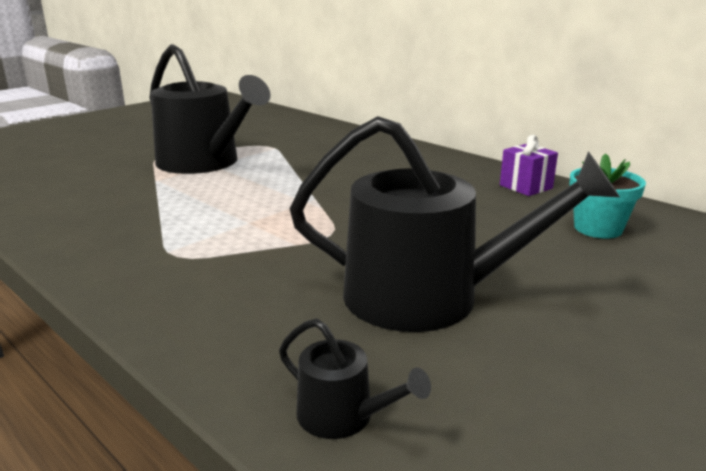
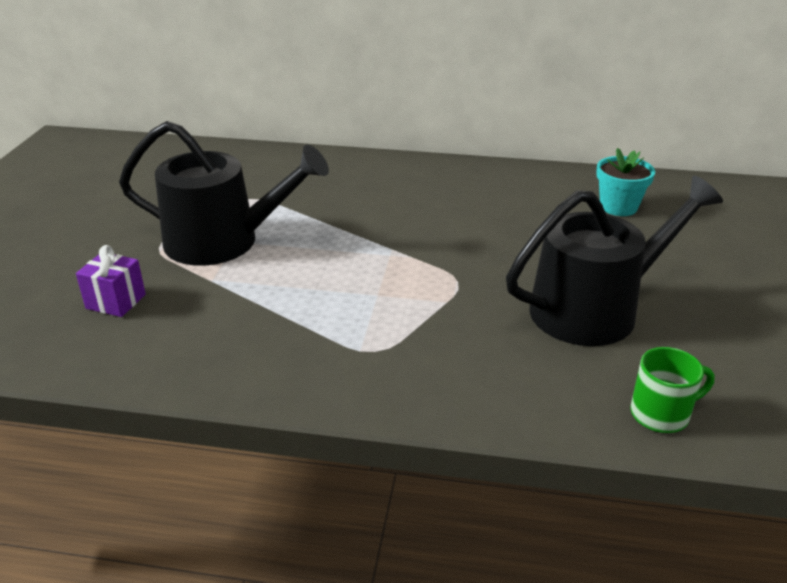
camera: 35 degrees left, 10 degrees up
black watering can [279,319,431,439] -> green mug [630,347,715,433]
purple gift [500,135,558,196] -> purple gift moved to [76,245,146,317]

